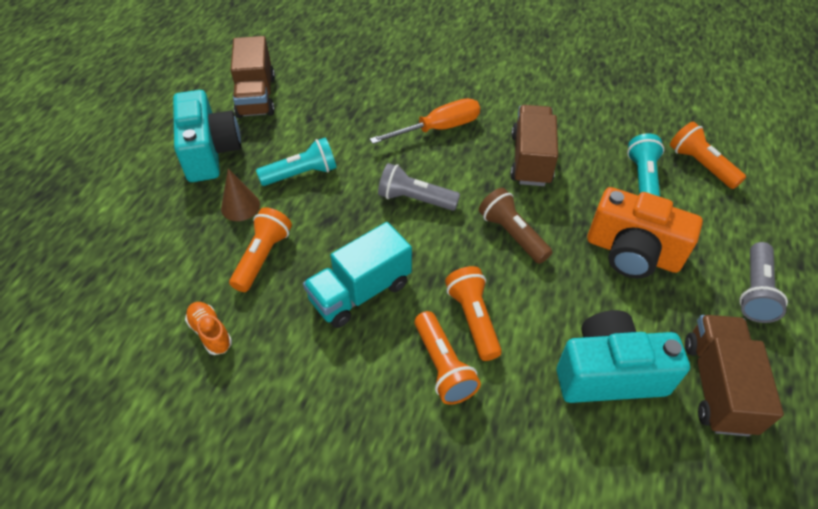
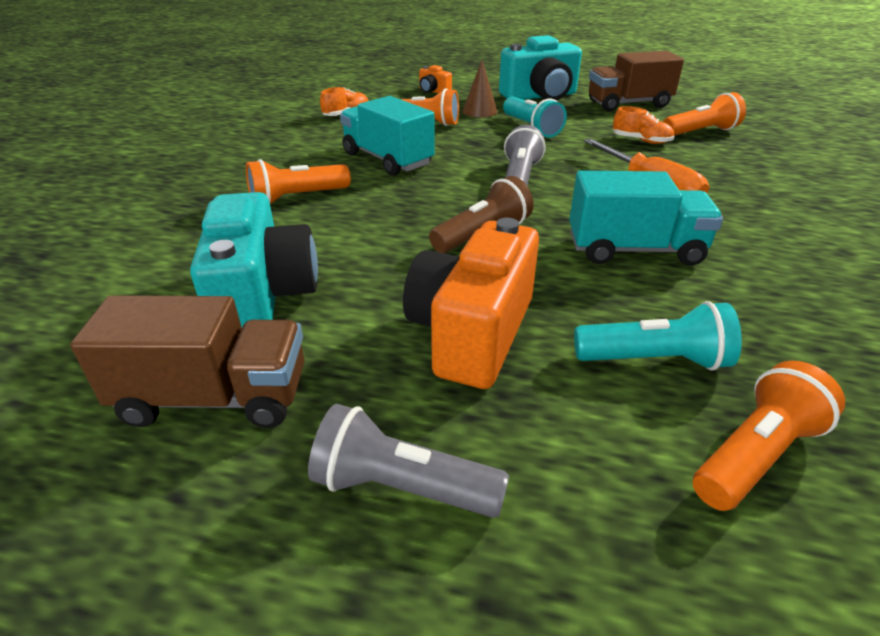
camera: 85 degrees right, 15 degrees down
orange flashlight [445,266,502,361] -> orange flashlight moved to [663,92,746,136]
brown truck [510,105,558,186] -> turquoise truck [569,171,723,266]
none -> orange camera [419,65,452,93]
none -> orange shoe [613,106,674,144]

